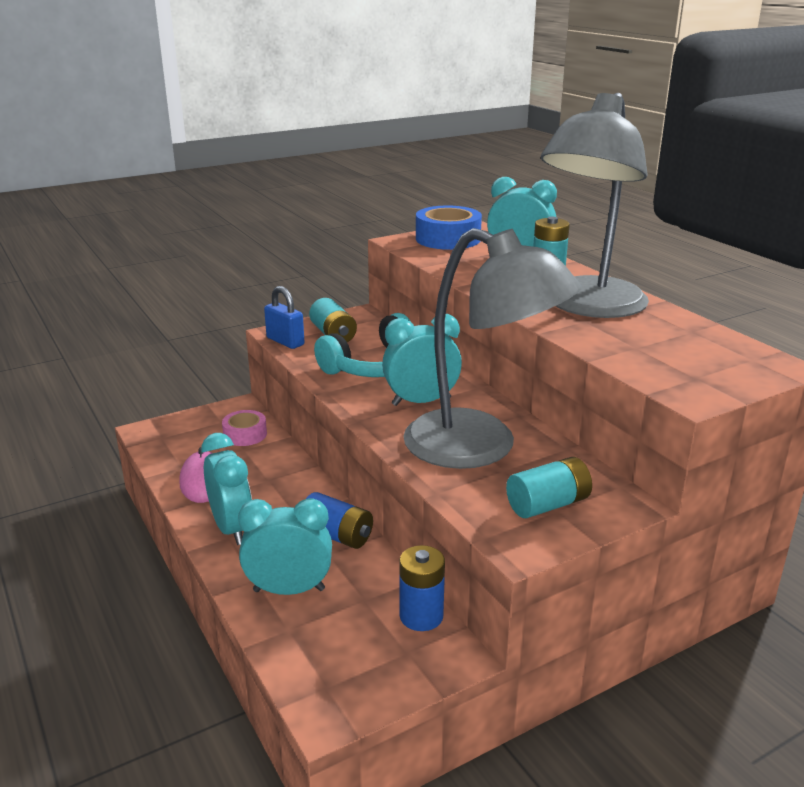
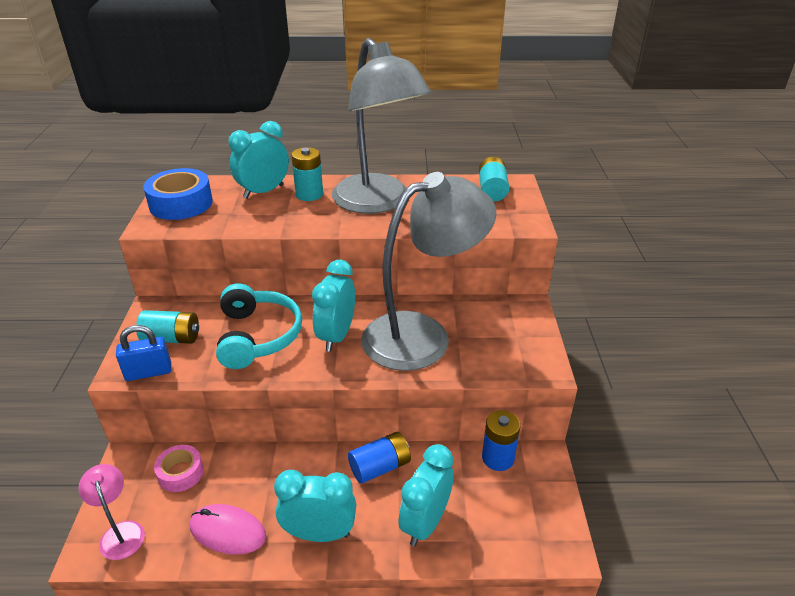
camera: 60 degrees left, 10 degrees up
turquoise battery [506,457,592,518] -> turquoise battery moved to [479,157,509,202]
none -> pink lamp [78,464,145,560]

